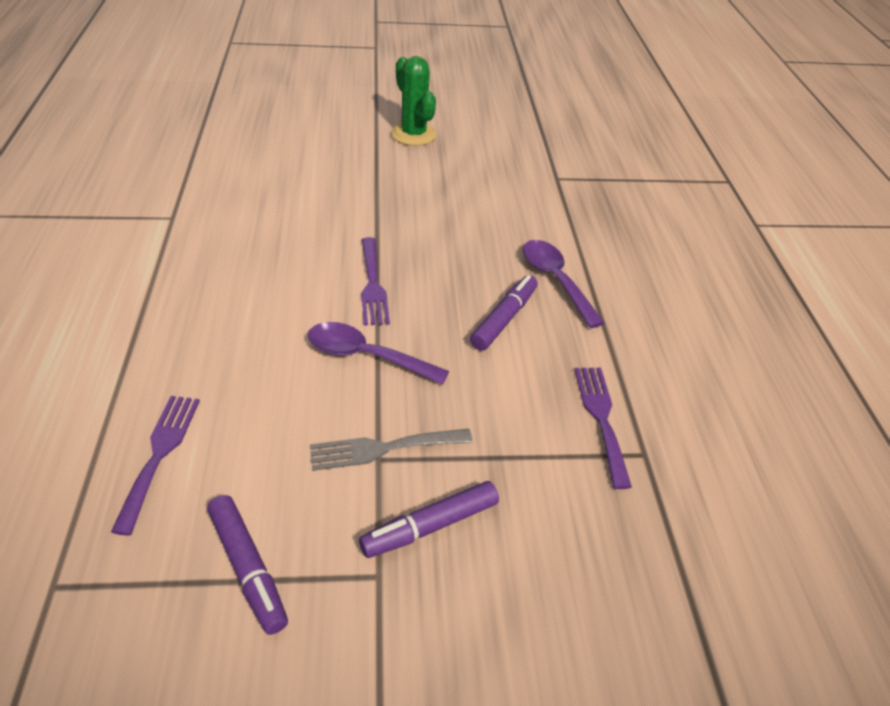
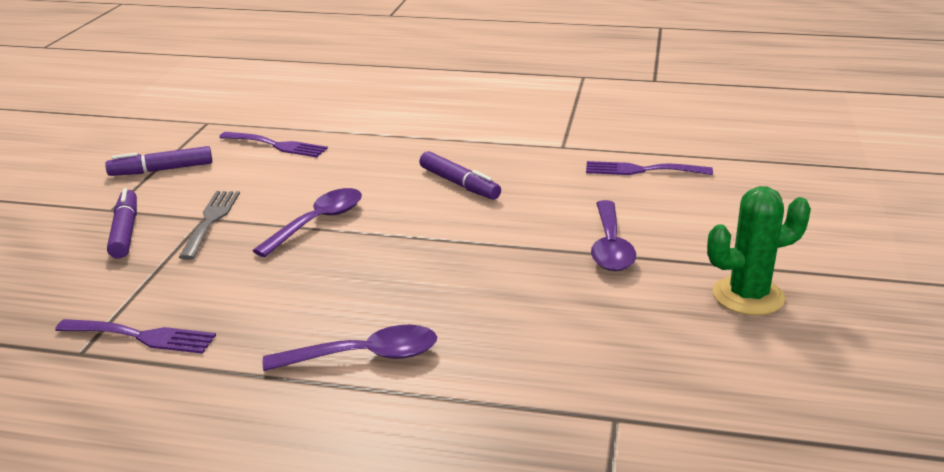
camera: 110 degrees right, 15 degrees down
purple fork [361,237,390,325] -> purple fork moved to [586,161,713,175]
purple marker [470,275,537,351] -> purple marker moved to [419,151,501,200]
none -> purple spoon [591,200,636,271]

